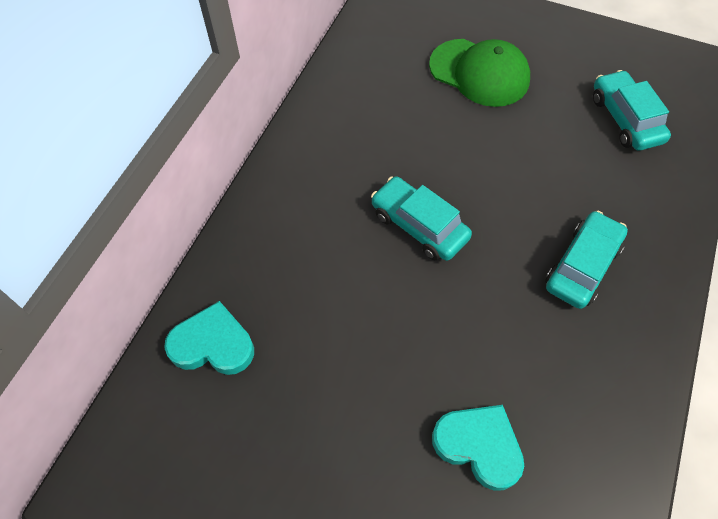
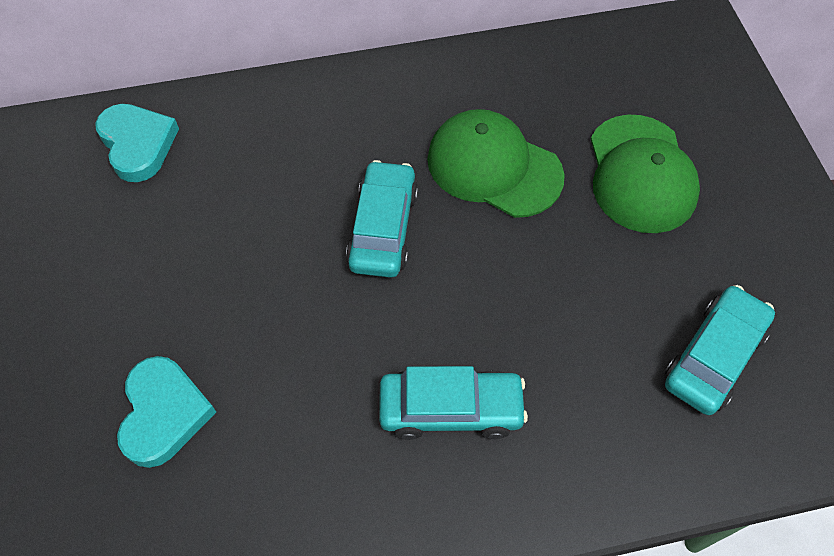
camera: 55 degrees right, 0 degrees up
none -> green cap [427,109,565,218]

